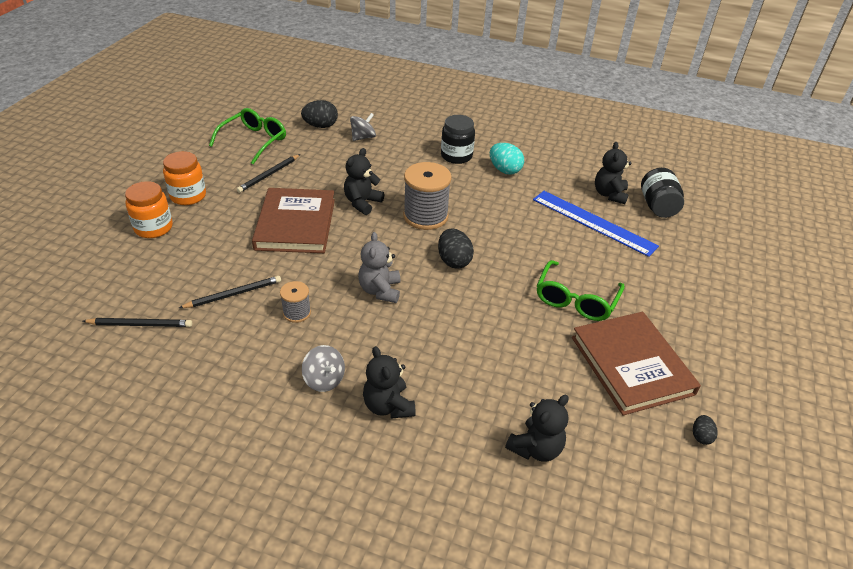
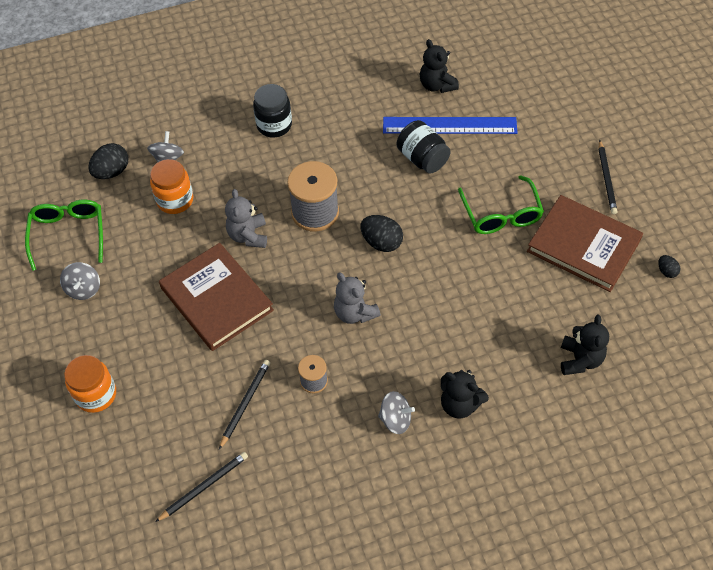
camera: 35 degrees left, 15 degrees up
orange jar [163,151,206,205] -> orange jar moved to [150,159,193,214]
black pencil [237,154,300,193] -> black pencil moved to [598,140,617,214]
black teddy bear [344,148,384,215] -> grey teddy bear [225,189,267,248]
turquoise egg [490,143,524,174] -> none
black jar [641,168,684,218] -> black jar moved to [397,120,451,174]
none -> grey spinning top [60,262,100,300]

